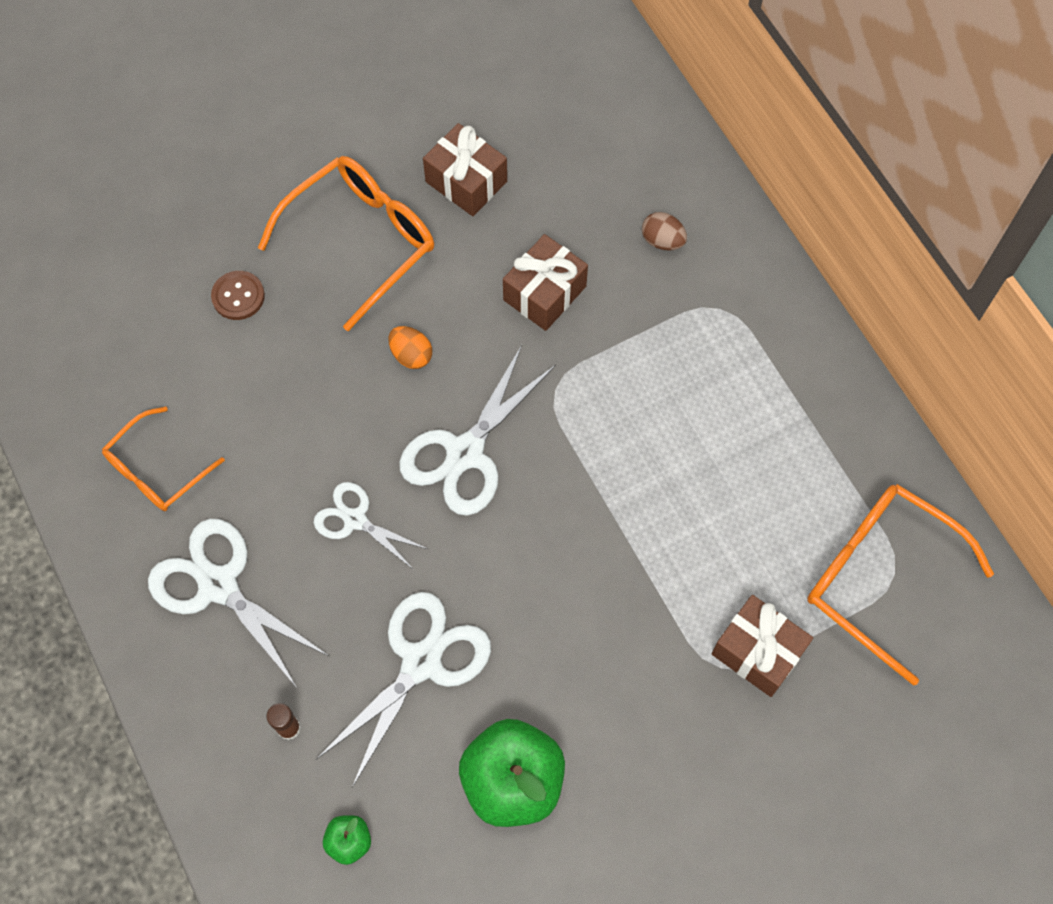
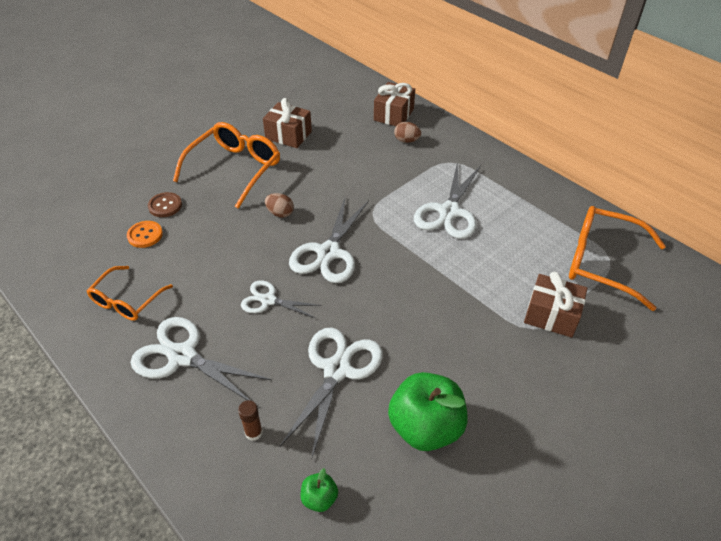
camera: 15 degrees left, 20 degrees down
orange egg [388,326,432,369] -> brown egg [265,193,294,218]
brown gift [503,234,588,331] -> brown gift moved to [374,82,415,126]
none -> orange button [127,221,163,248]
none -> white scissors [414,161,481,239]

